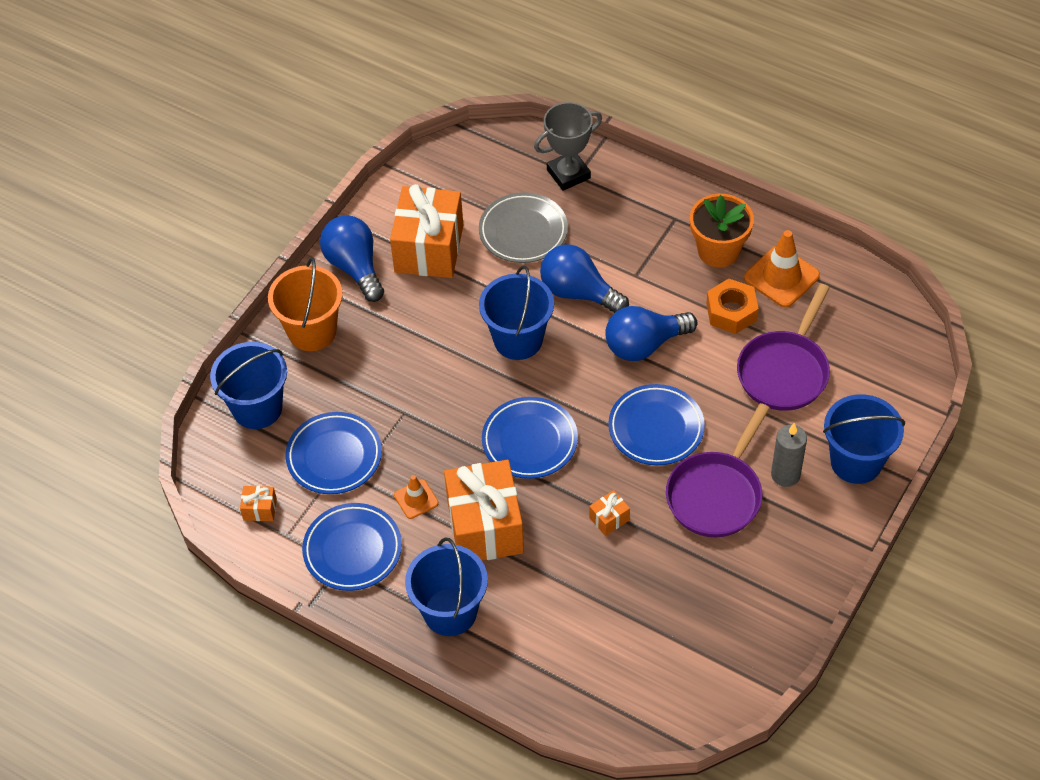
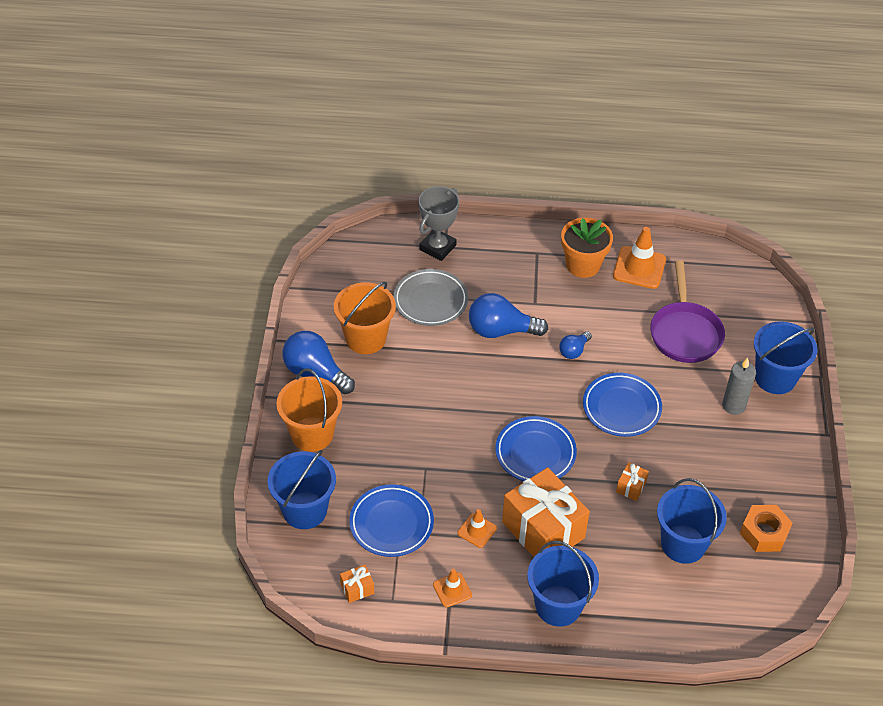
camera: 30 degrees left, 5 degrees down
blue plate [302,503,402,591] -> orange traffic cone [433,569,472,607]
orange gift [390,184,463,278] -> orange bucket [334,282,396,354]
blue bucket [479,265,554,360] -> blue bucket moved to [657,478,727,564]
blue light bulb [605,306,697,361] -> blue light bulb [559,331,592,359], size x0.54
purple pan [666,403,770,537] -> none
orange nut [706,279,759,334] -> orange nut moved to [740,505,793,552]

